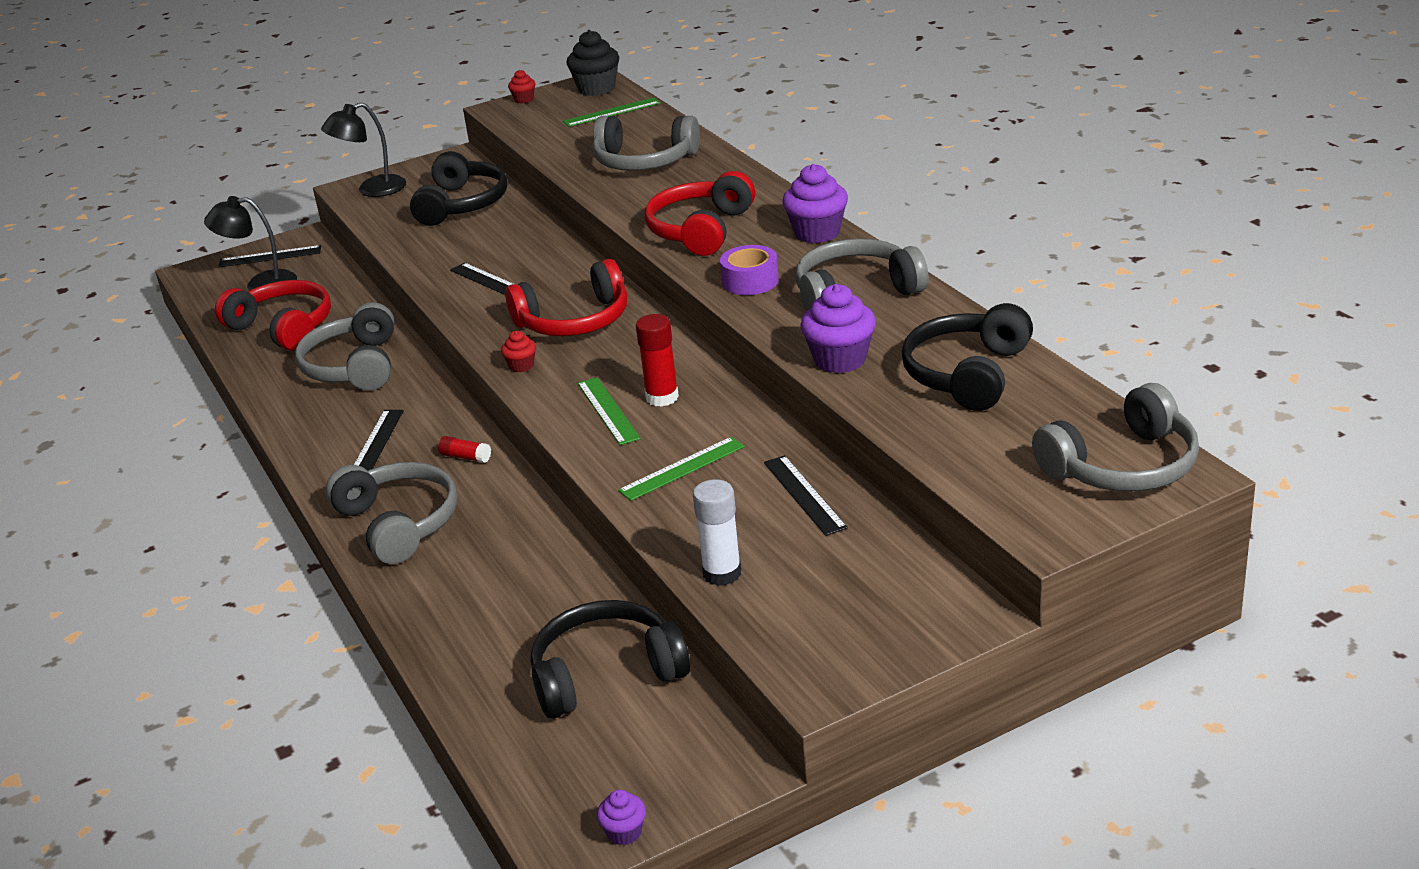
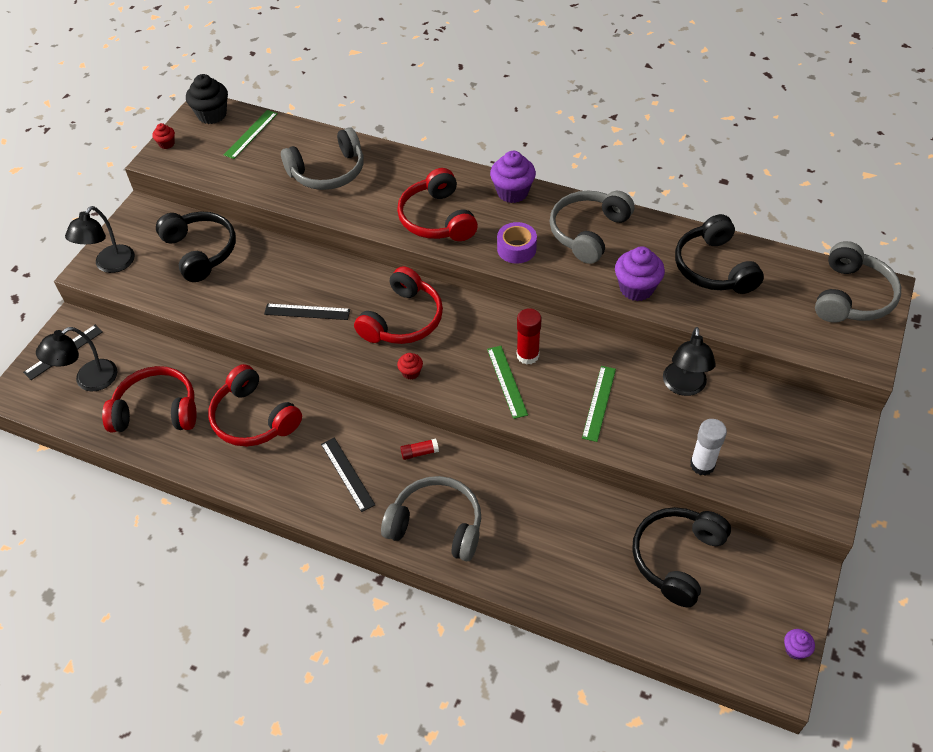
camera: 40 degrees left, 20 degrees up
grey headphones [295,302,394,390] -> red headphones [208,364,302,446]
green ruler [578,377,641,445] -> green ruler turned 45 degrees clockwise [487,346,528,419]
black ruler [764,455,848,536] -> black lamp [663,327,716,396]

